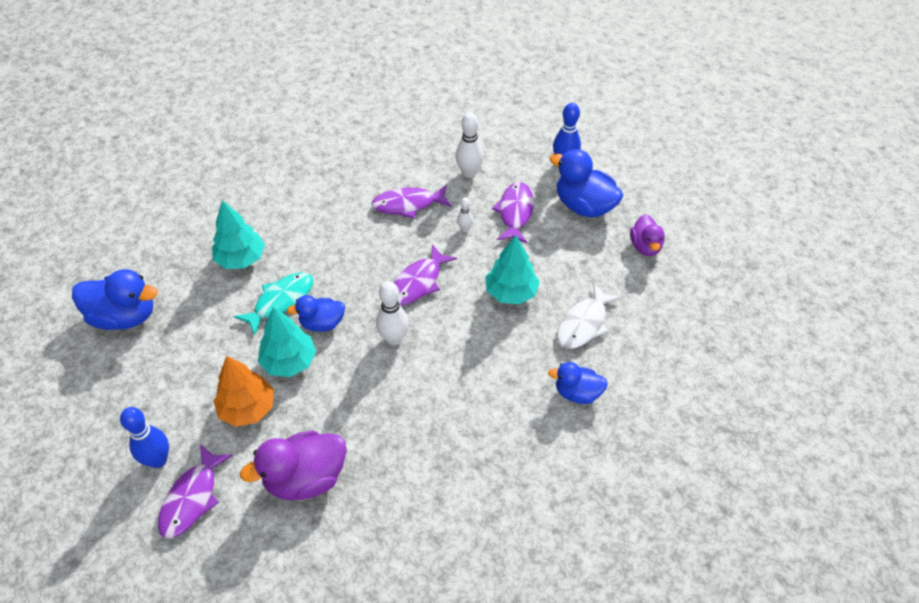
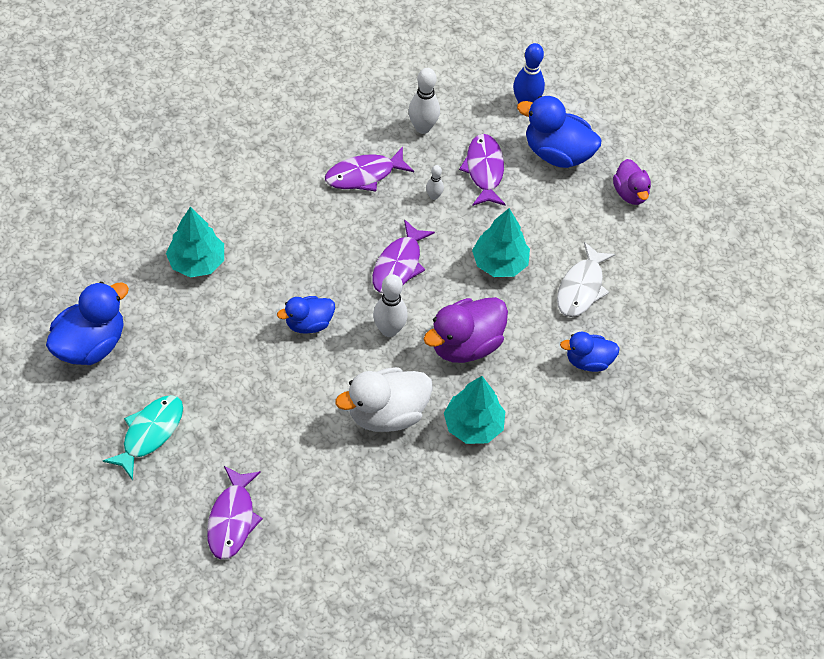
camera: 15 degrees left, 5 degrees up
blue duck [72,269,158,330] -> blue duck turned 45 degrees counterclockwise [46,282,129,365]
blue bowling pin [120,407,169,468] -> none
orange tree [213,356,274,427] -> none
turquoise fish [234,272,313,335] -> turquoise fish moved to [103,395,183,480]
purple duck [240,430,347,500] -> purple duck moved to [424,297,508,363]
turquoise tree [258,307,316,377] -> turquoise tree moved to [444,376,505,444]
none -> white duck [335,367,433,432]

